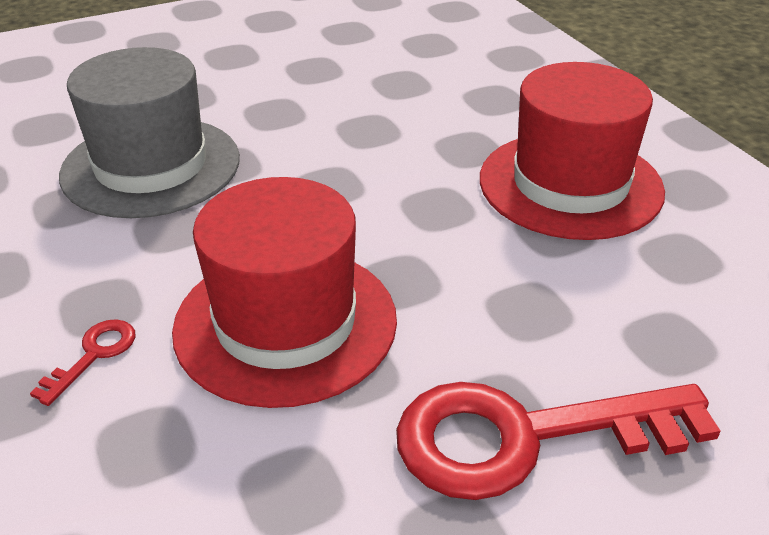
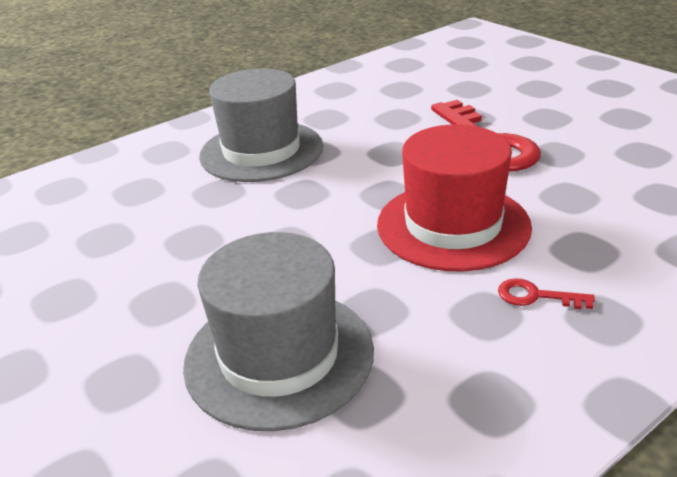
camera: 100 degrees left, 5 degrees down
red hat [480,62,665,240] -> grey hat [199,68,323,182]

